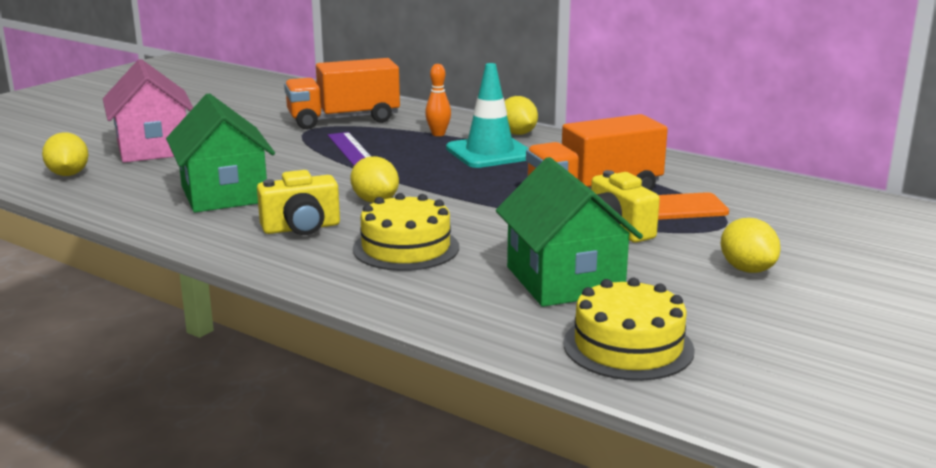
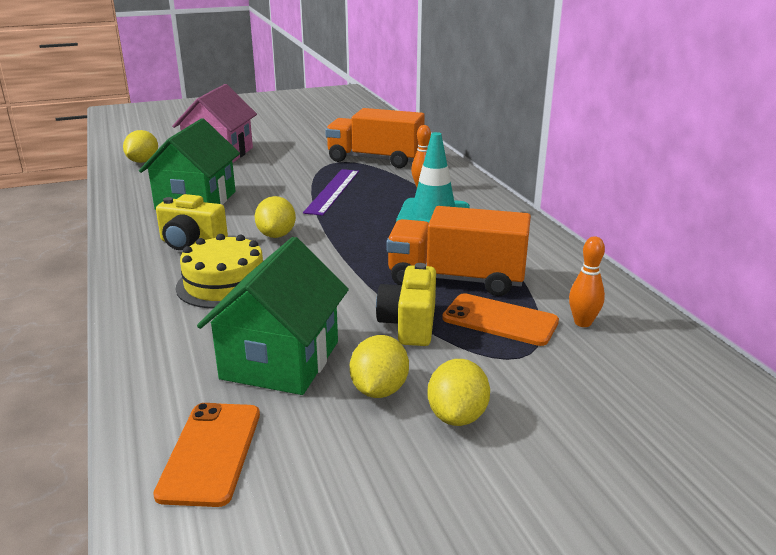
camera: 35 degrees right, 5 degrees up
yellow lemon [505,96,538,135] -> yellow lemon moved to [350,335,409,398]
yellow cake [563,278,695,381] -> orange phone [153,403,260,507]
none -> orange bowling pin [569,236,605,327]

